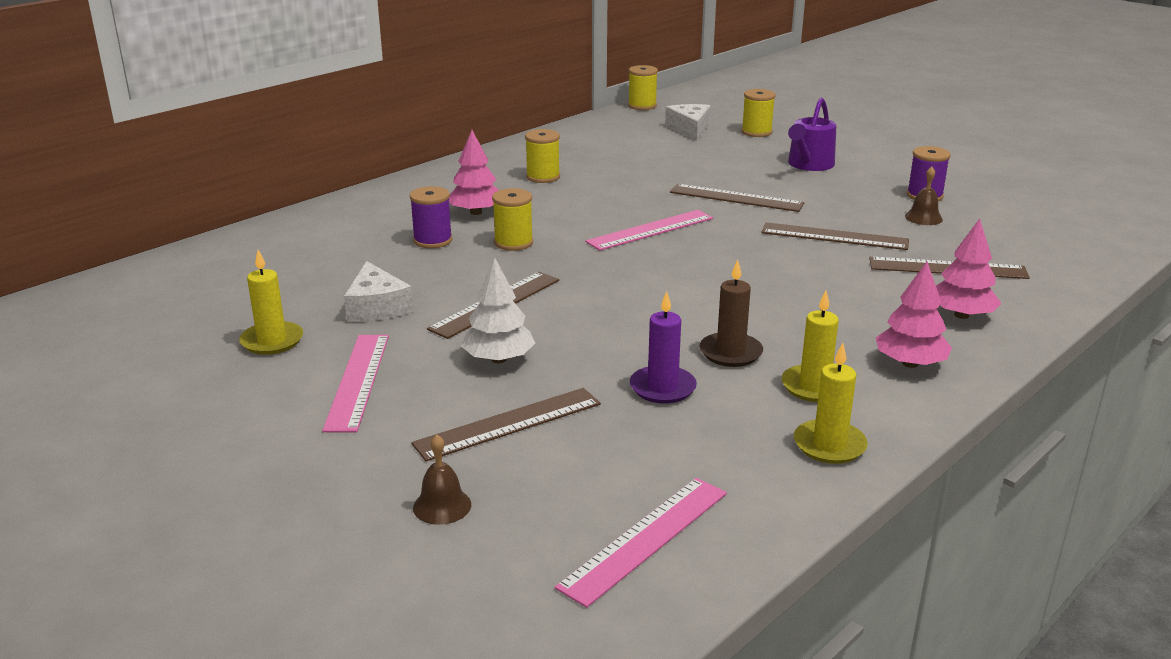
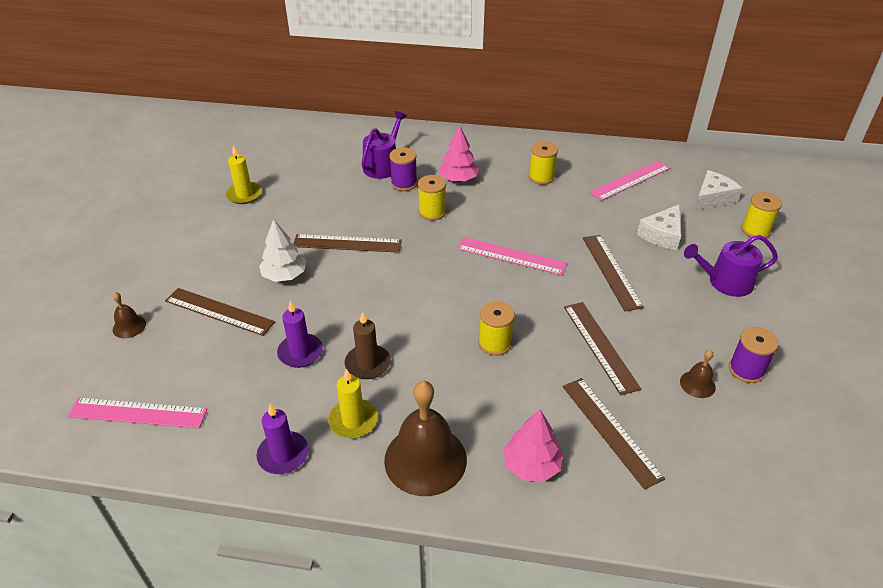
camera: 55 degrees right, 15 degrees up
pink ruler [322,335,389,432] -> pink ruler moved to [589,160,670,201]
white cheese [344,261,414,322] -> white cheese moved to [637,204,681,250]
yellow spool [628,65,658,110] -> yellow spool moved to [478,301,515,356]
yellow candle [794,343,868,464] -> purple candle [257,404,309,474]
pink tree [876,262,952,368] -> brown bell [384,381,467,496]
none -> purple watering can [361,111,407,179]

